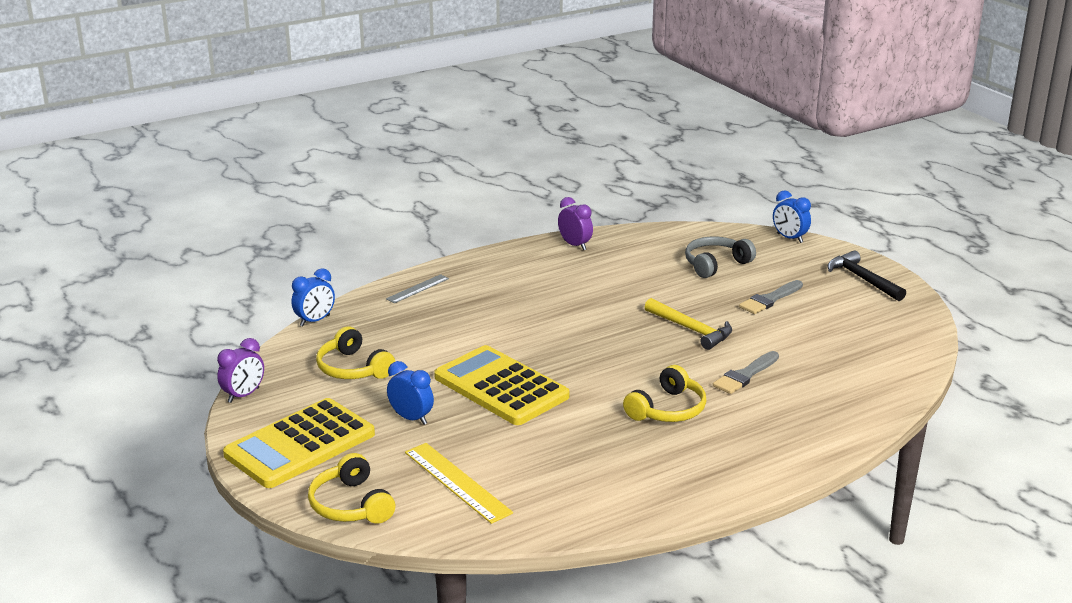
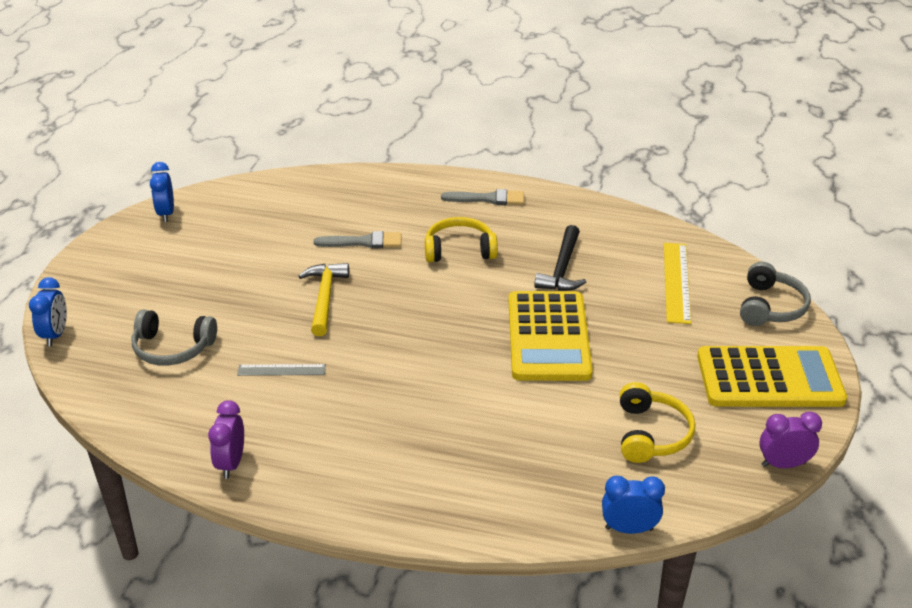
camera: 135 degrees left, 10 degrees up
yellow headphones [308,453,395,524] -> grey headphones [740,262,811,326]
grey ruler [386,274,449,303] -> grey ruler moved to [237,364,326,376]
blue clock [387,361,434,425] -> blue clock moved to [150,162,174,222]
grey brush [739,280,803,314] -> grey brush moved to [441,189,524,205]
black hammer [827,250,906,301] -> black hammer moved to [534,225,586,291]

